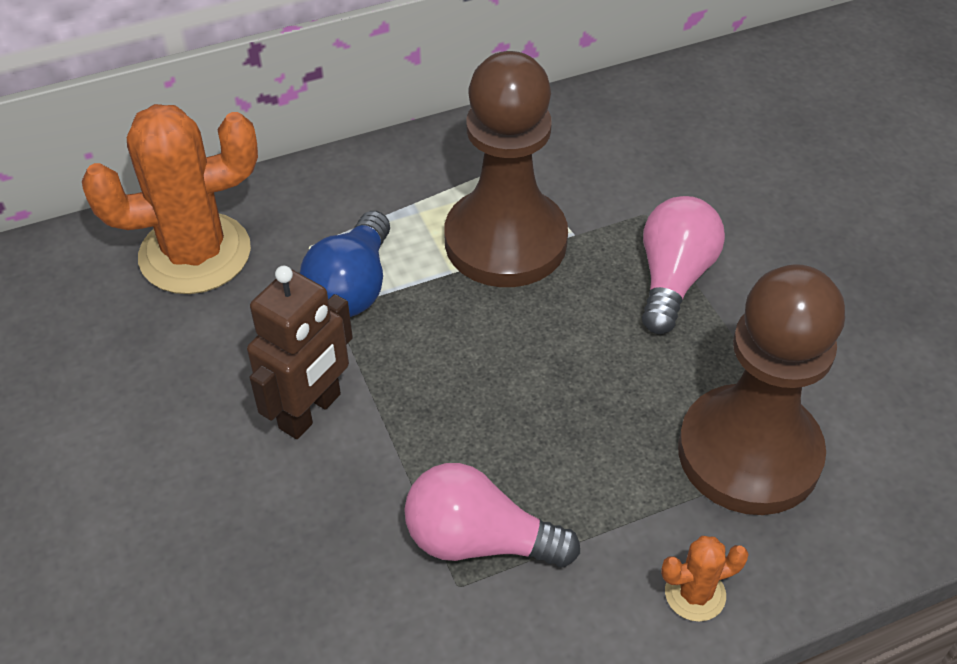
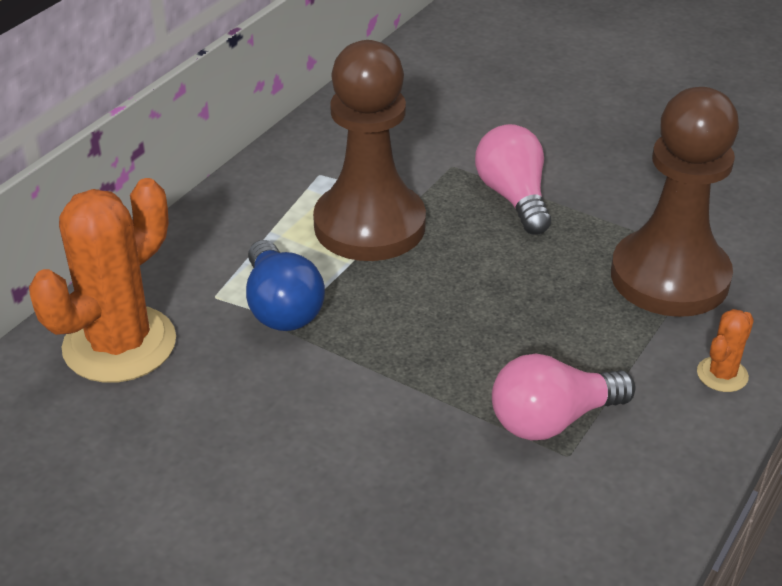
camera: 35 degrees left, 10 degrees down
brown robot [247,266,353,439] -> none

